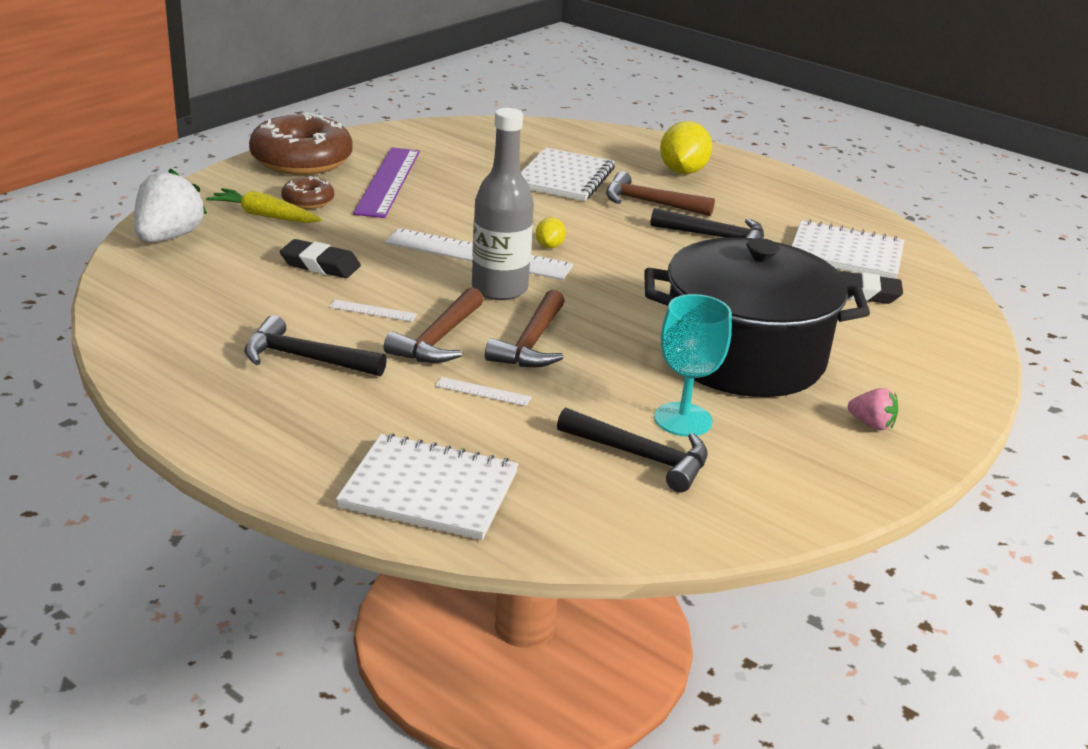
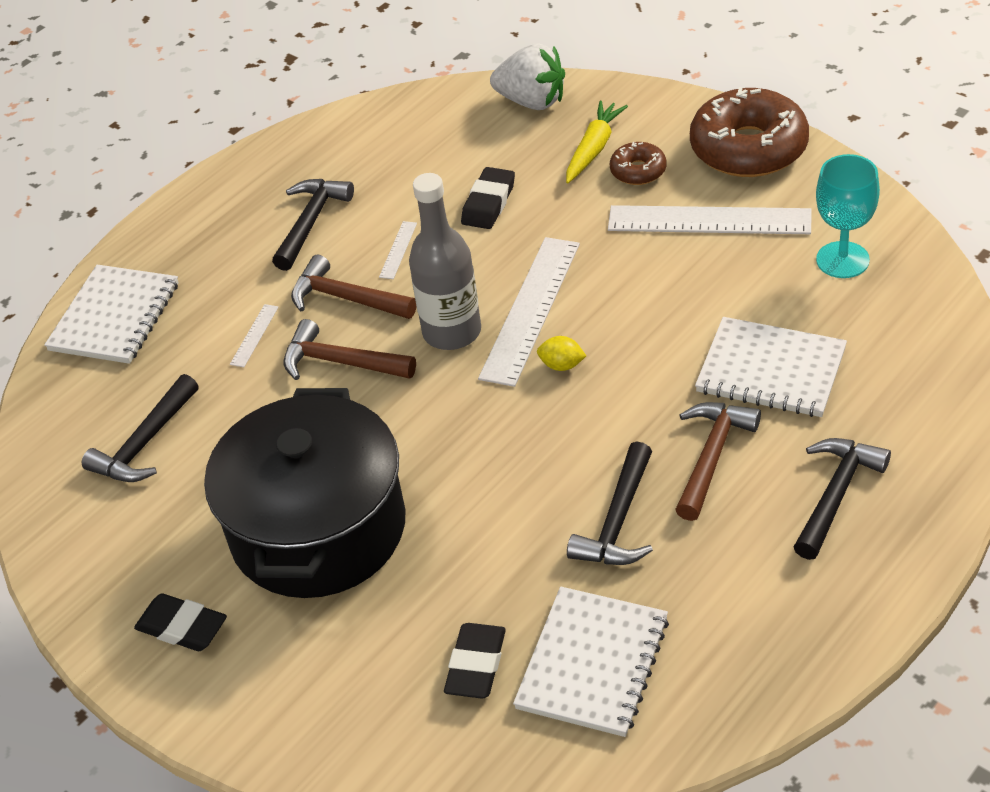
camera: 100 degrees right, 15 degrees up
purple ruler [353,147,420,218] -> white ruler [608,205,812,234]
turquoise goblet [654,294,732,437] -> turquoise goblet moved to [816,154,880,278]
yellow lemon [660,121,712,174] -> black hammer [794,438,891,560]
pink strawberry [848,388,898,430] -> black eraser [134,593,227,651]

